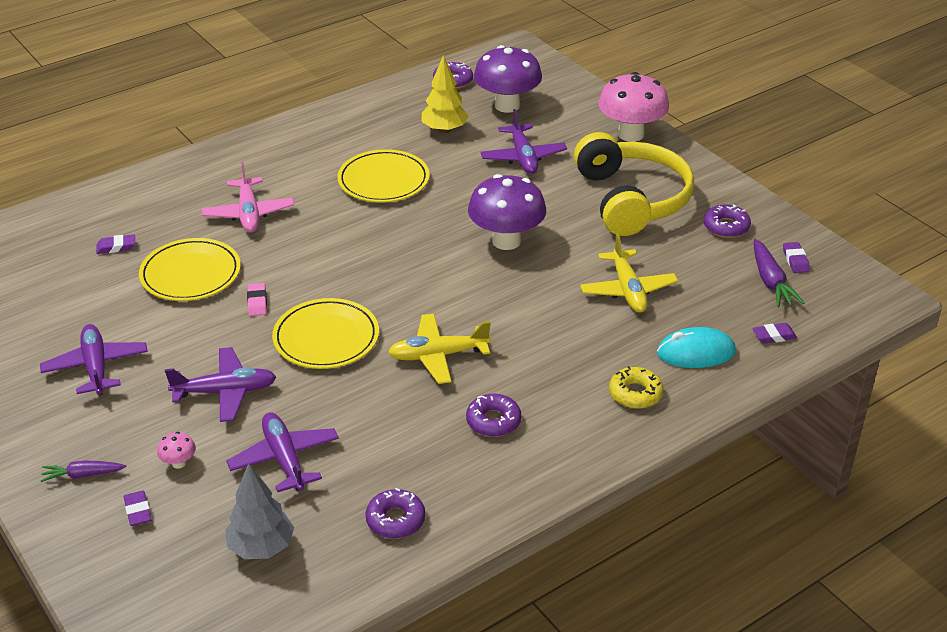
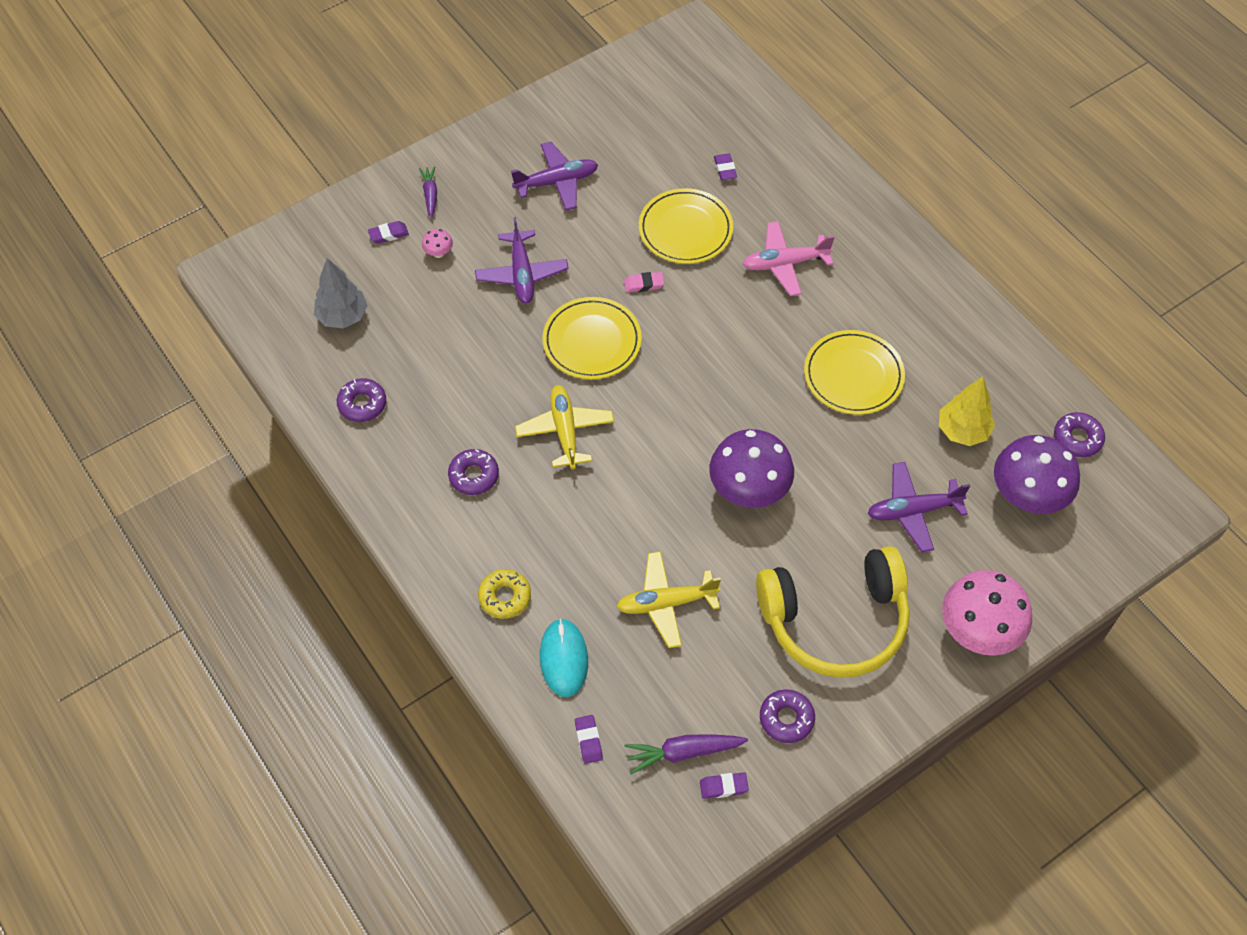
camera: 90 degrees right, 20 degrees up
purple plane [226,412,339,492] -> none

